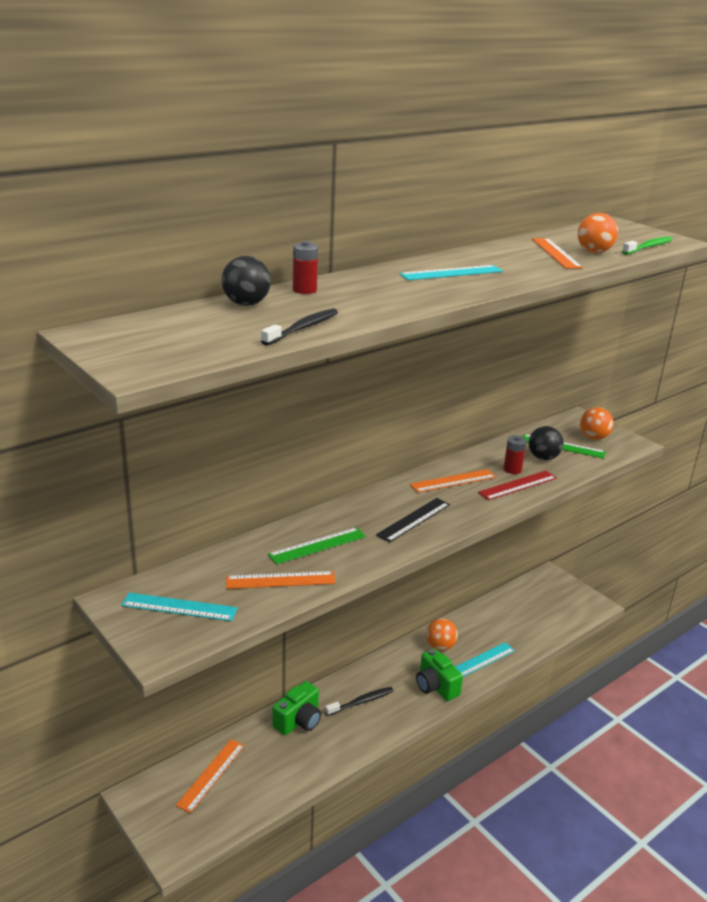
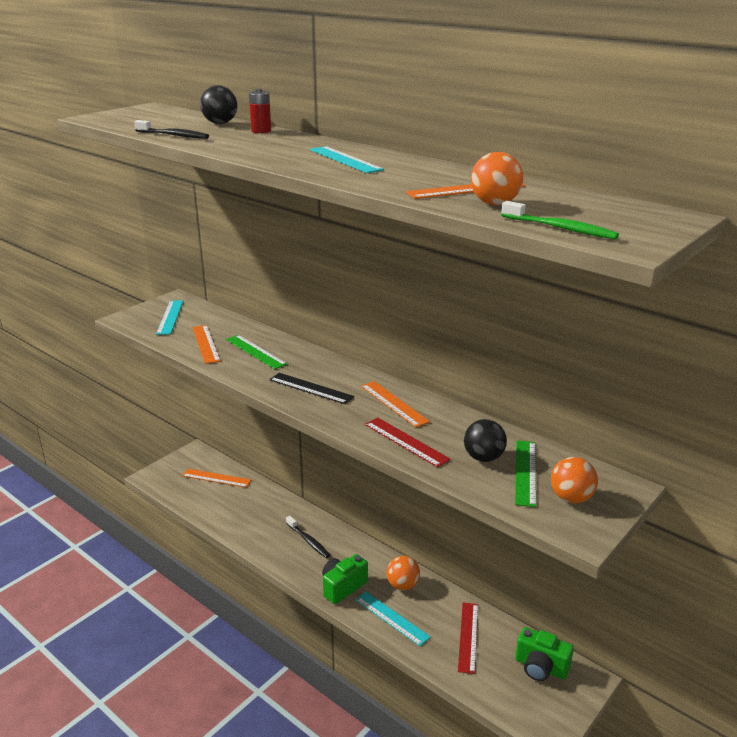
camera: 80 degrees right, 0 degrees up
green camera [272,681,321,735] -> green camera moved to [515,627,574,681]
red battery [503,435,526,474] -> none
none -> red ruler [458,602,478,674]

